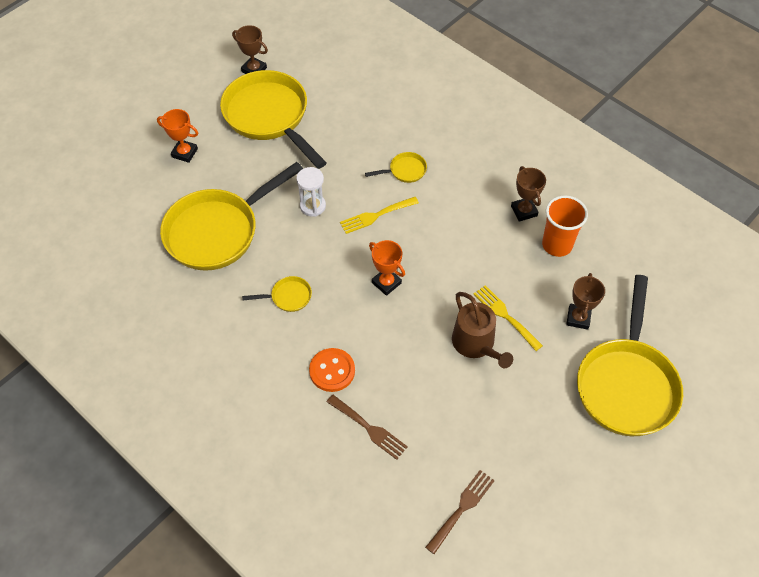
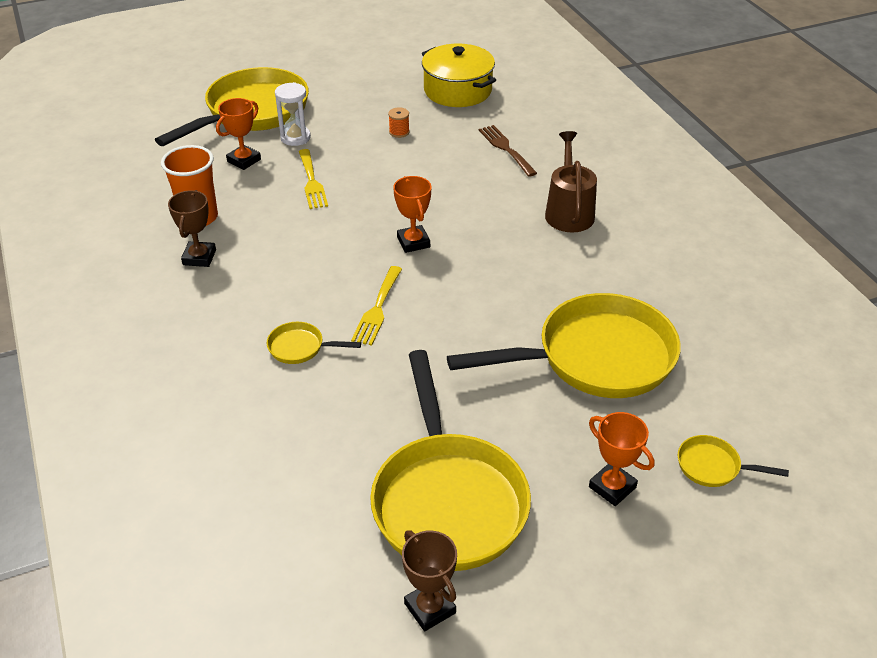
camera: 155 degrees left, 15 degrees down
yellow pan [242,276,312,312] -> yellow pan moved to [678,435,789,487]
white hourglass [296,167,326,217] -> white hourglass moved to [275,82,311,146]
orange button [309,348,355,392] -> none
yellow fork [340,197,419,234] -> yellow fork turned 105 degrees clockwise [351,266,402,346]
brown fork [425,470,495,554] -> yellow pot [422,43,496,107]
brown watering can [452,292,513,368] -> brown watering can moved to [545,131,597,233]
brown trophy [566,273,605,330] -> orange trophy [216,98,261,170]
none -> orange spool [388,107,410,138]

